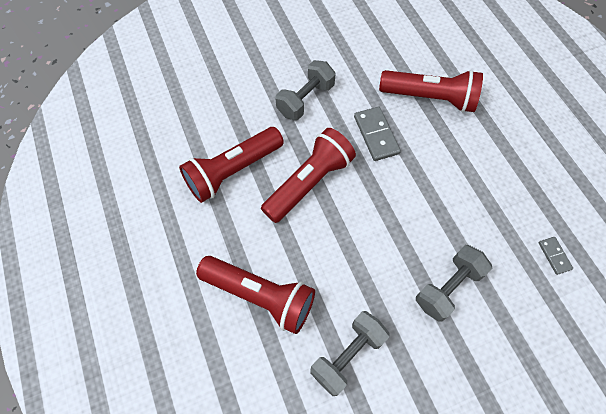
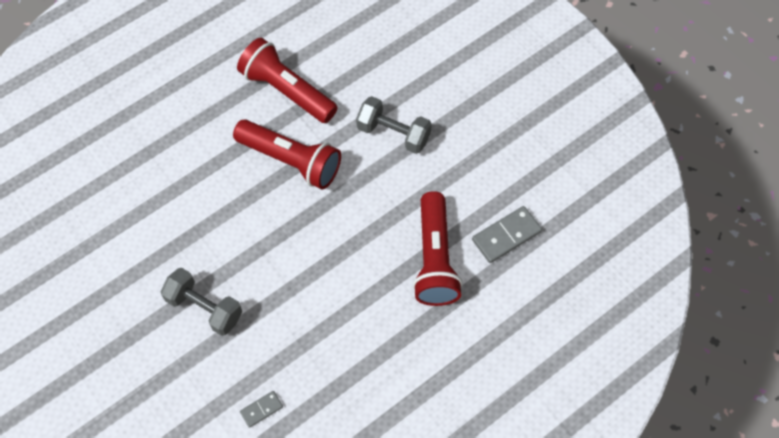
camera: 75 degrees right, 0 degrees up
red flashlight [196,256,315,334] -> none
grey dumbbell [310,311,390,396] -> none
grey domino [354,107,401,161] -> grey domino moved to [472,206,542,263]

